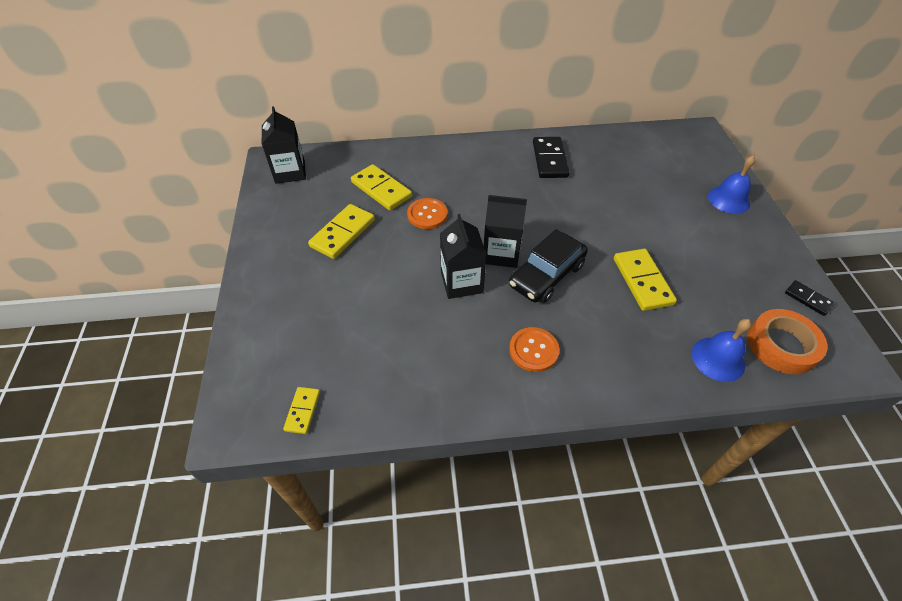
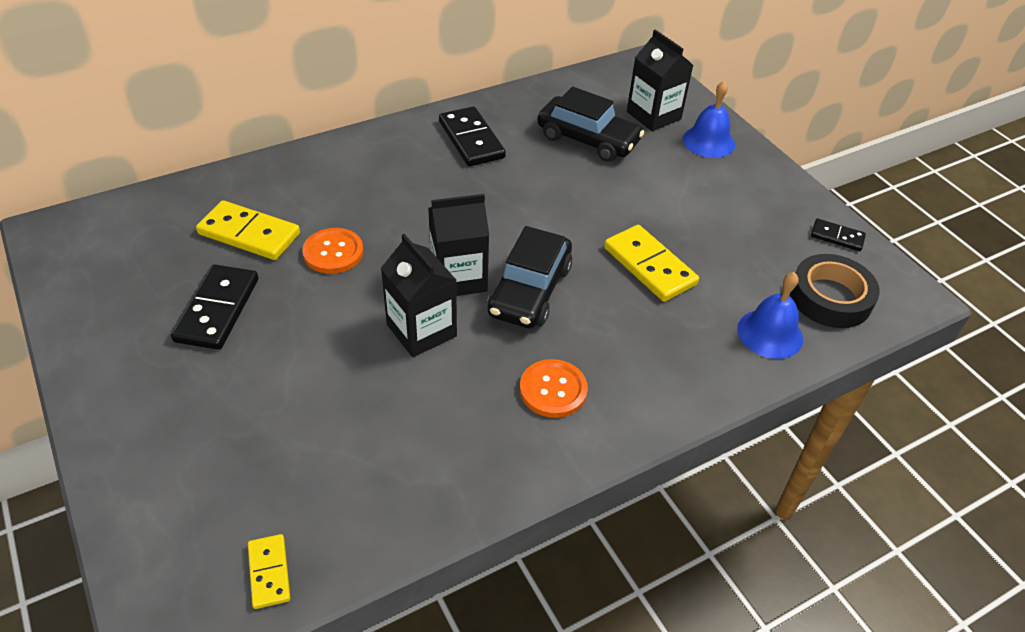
camera: 25 degrees left, 5 degrees down
black carton [262,106,306,184] -> black carton moved to [627,29,693,131]
yellow domino [308,204,375,259] -> black domino [171,264,258,350]
orange tape [747,309,828,374] -> black tape [790,254,880,328]
none -> black car [537,87,644,162]

